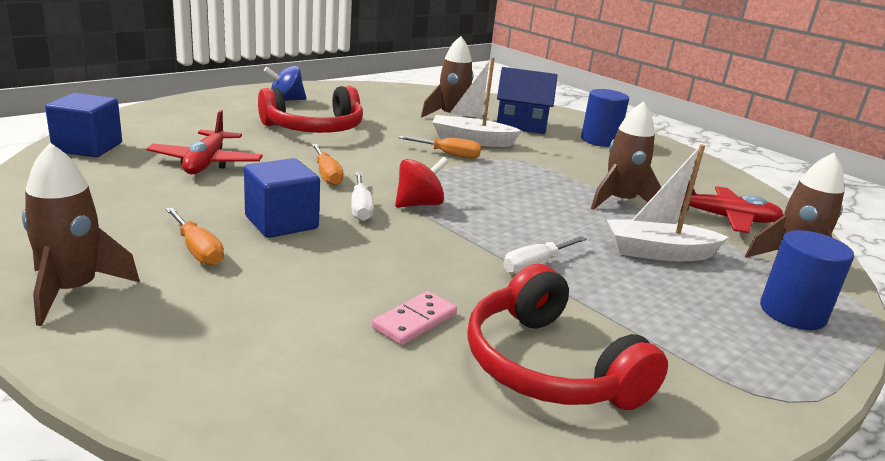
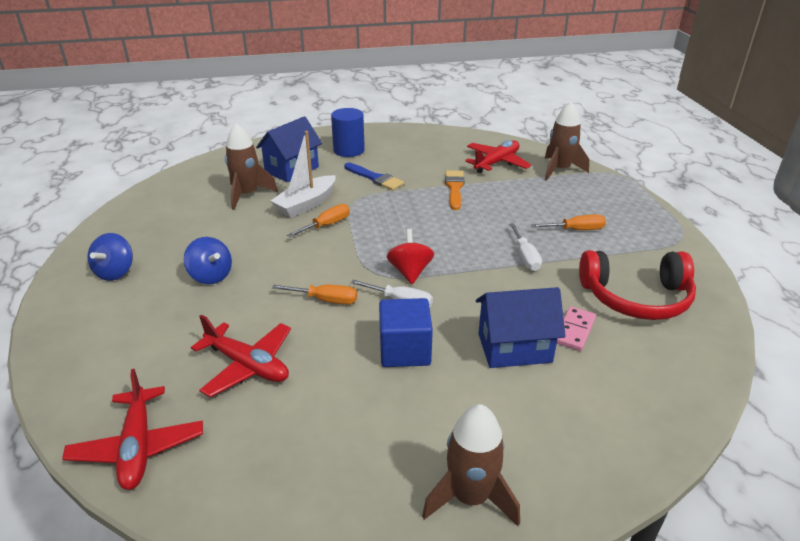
camera: 55 degrees left, 10 degrees up
blue cube [45,93,122,157] -> red plane [62,369,203,490]
orange screwdriver [165,207,224,266] -> orange screwdriver moved to [531,214,606,230]
red headphones [258,86,363,133] -> blue spinning top [184,237,232,284]
pink domino [372,291,457,345] -> pink domino turned 45 degrees clockwise [557,306,596,351]
brown rocket [591,101,661,210] -> orange brush [445,170,464,210]
white boat [606,144,729,261] -> none
blue cylinder [760,230,854,330] -> none
none -> blue brush [344,163,404,190]
none -> blue house [476,287,566,368]

